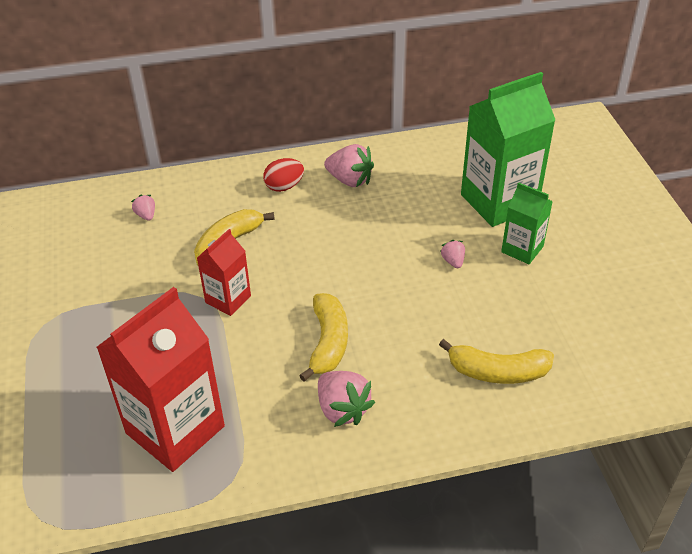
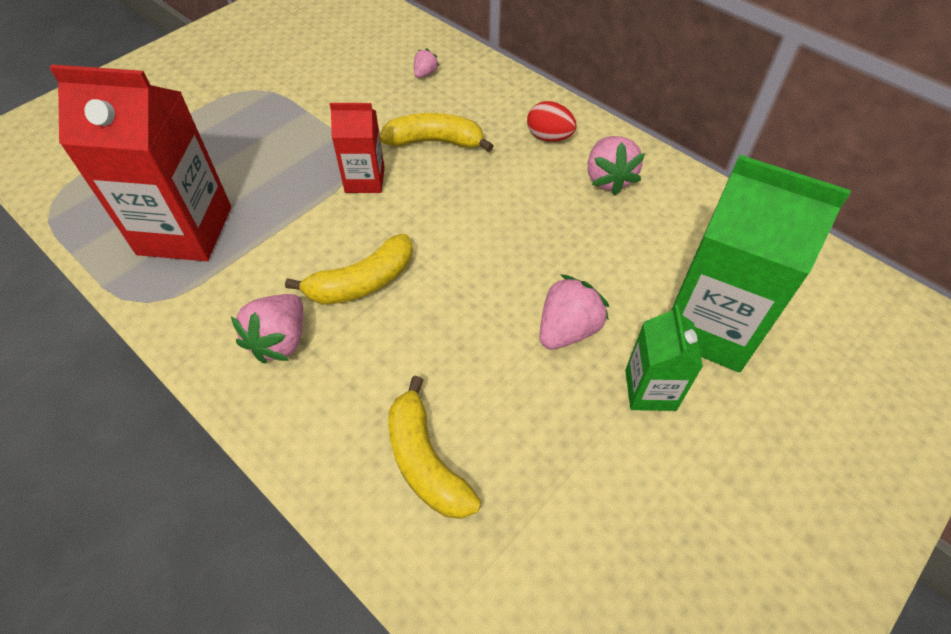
camera: 55 degrees right, 10 degrees up
pink strawberry [440,240,465,268] -> pink strawberry [539,274,609,350], size x1.89

